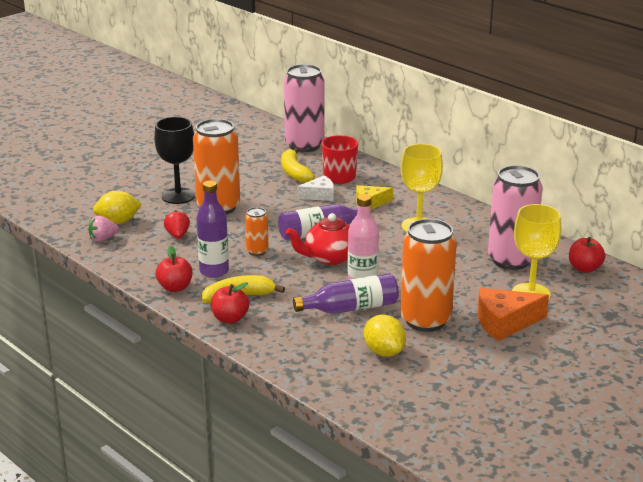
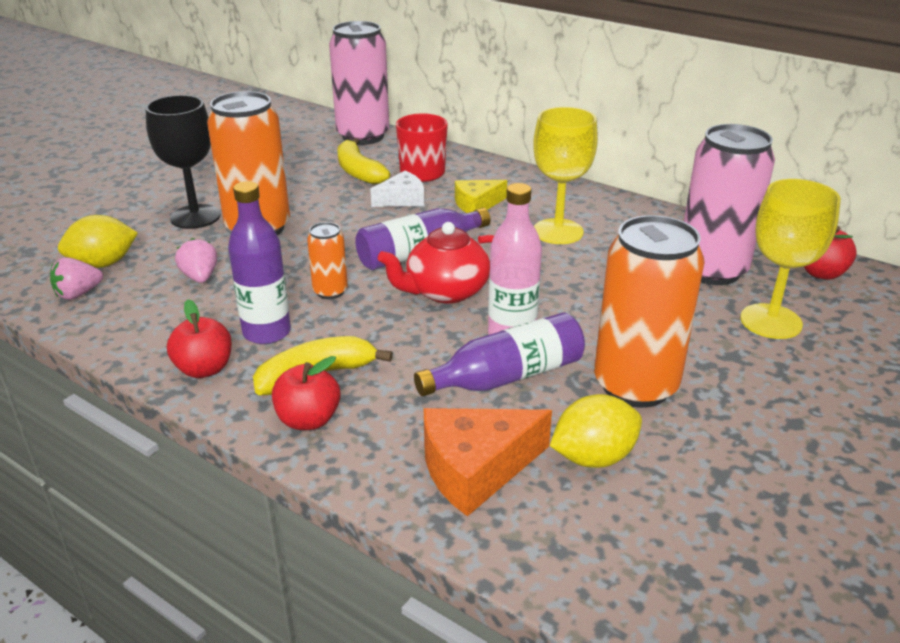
camera: 10 degrees left, 5 degrees up
red strawberry [164,210,190,239] -> pink strawberry [175,238,217,283]
yellow lemon [364,314,406,357] -> yellow lemon turned 75 degrees counterclockwise [550,394,642,468]
orange cheese [478,288,549,341] -> orange cheese moved to [424,408,552,516]

